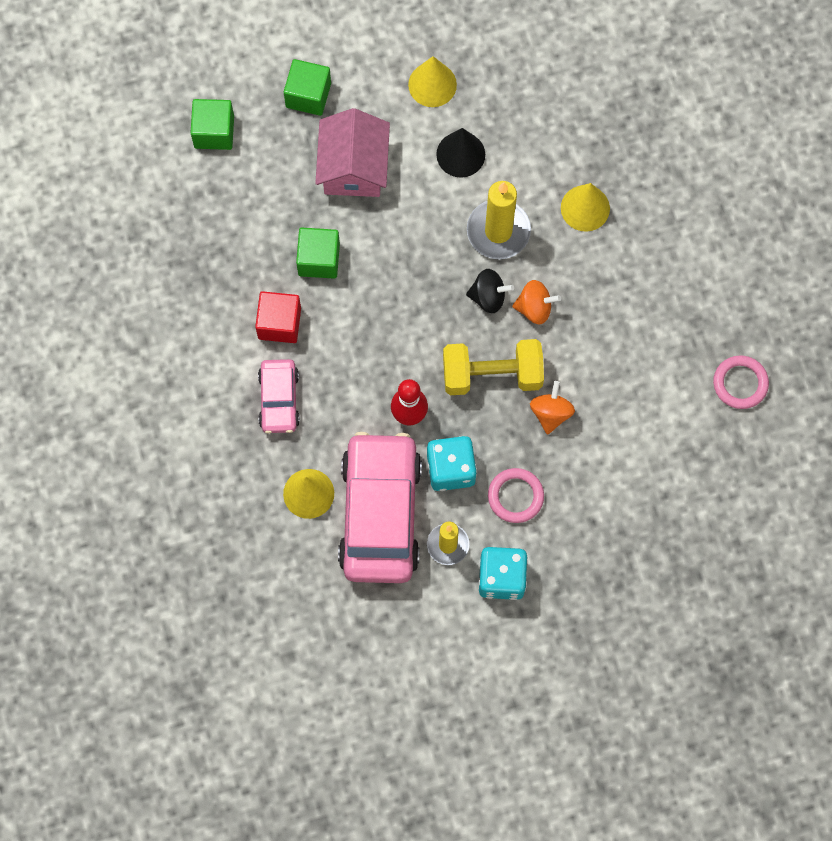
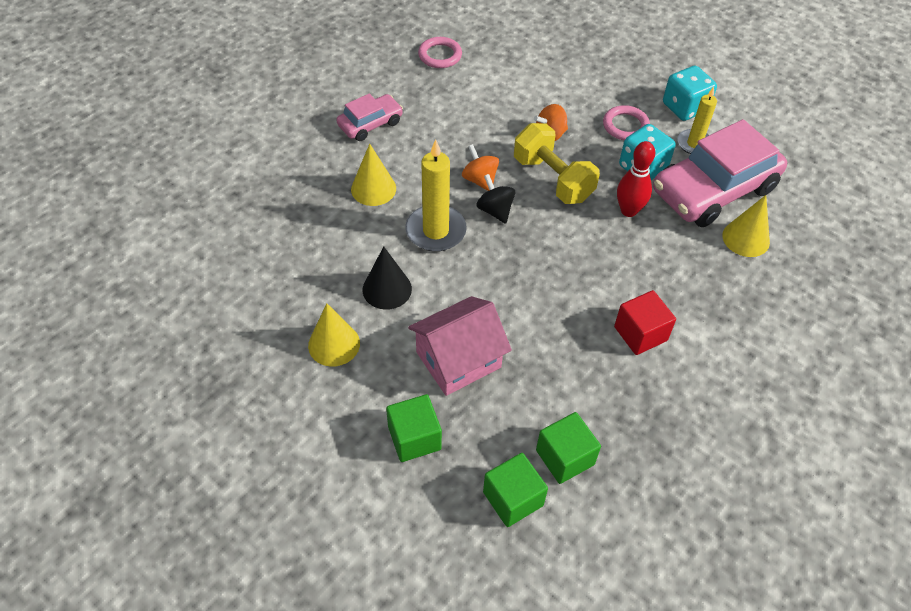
camera: 125 degrees left, 20 degrees down
pink car [258,359,300,434] -> pink car moved to [336,93,403,141]
green cube [296,228,340,279] -> green cube moved to [536,412,601,484]

